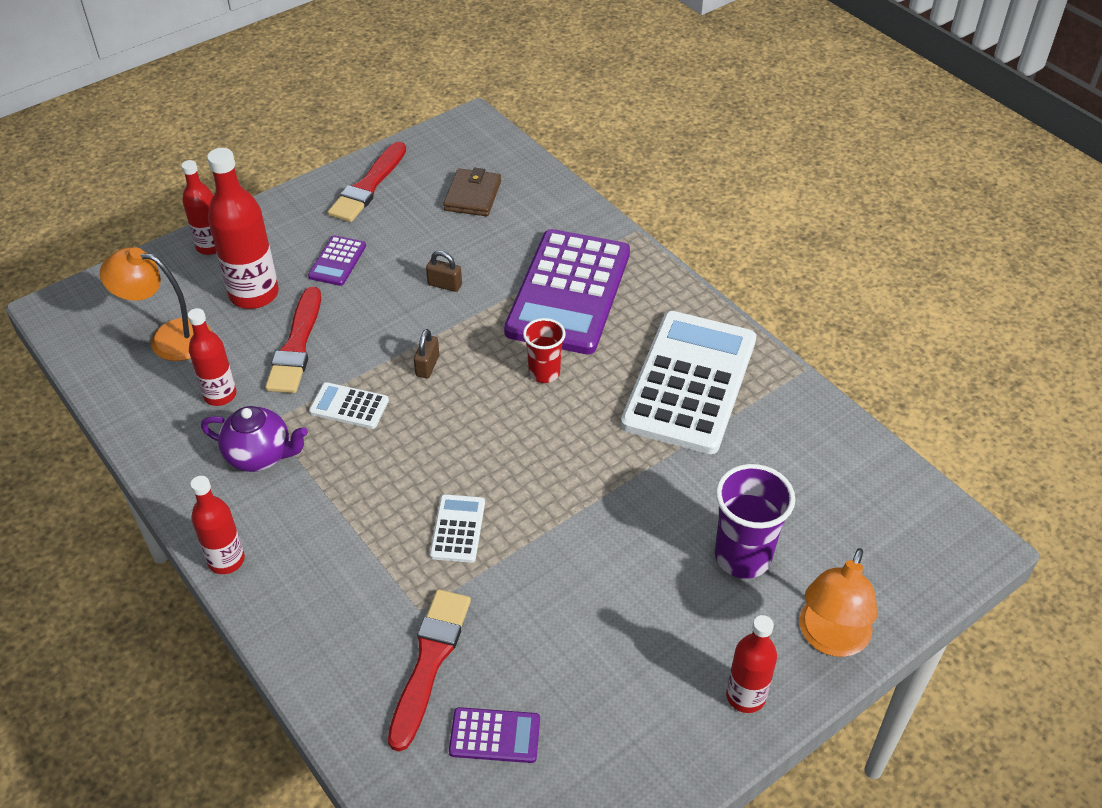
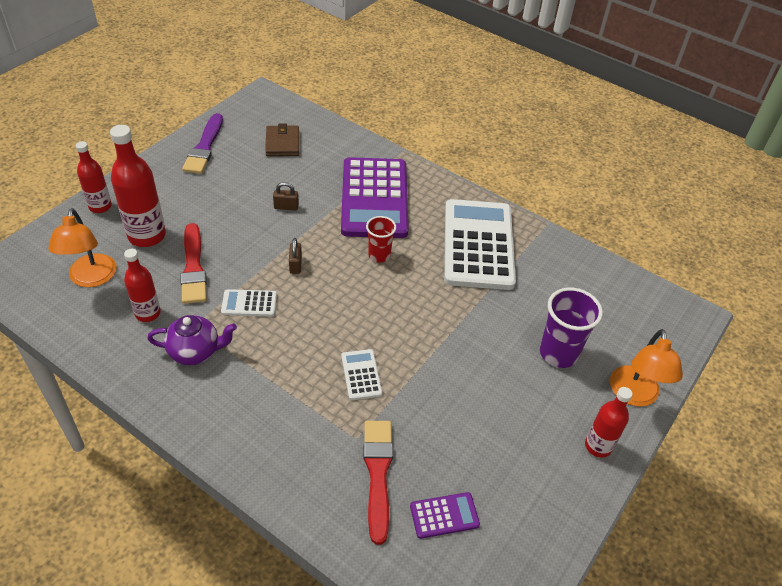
camera: 20 degrees left, 0 degrees up
orange lamp [100,247,211,361] -> orange lamp turned 90 degrees counterclockwise [48,208,116,287]
red bottle [190,476,245,574] -> none
purple calculator [308,235,366,286] -> none
red brush [328,142,406,222] -> purple brush [182,113,223,174]

